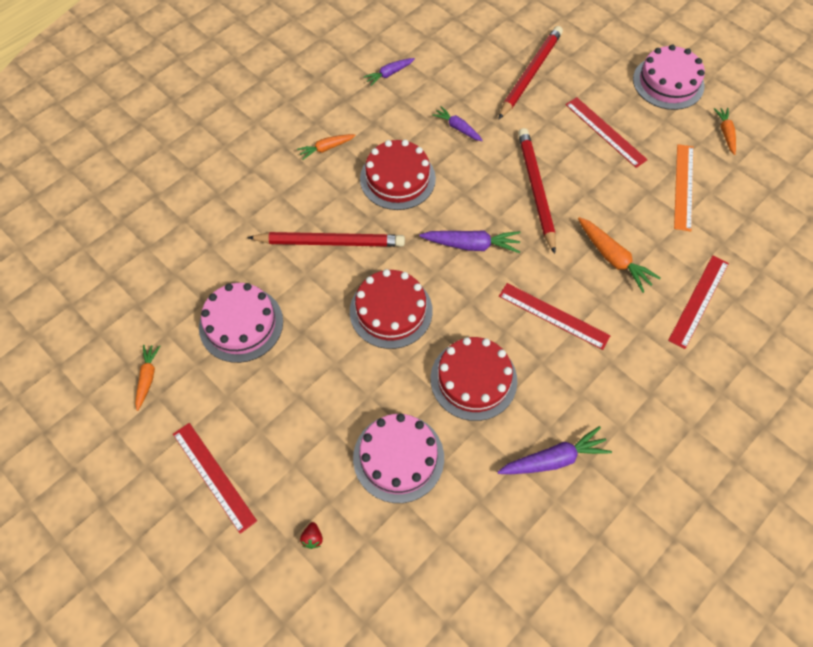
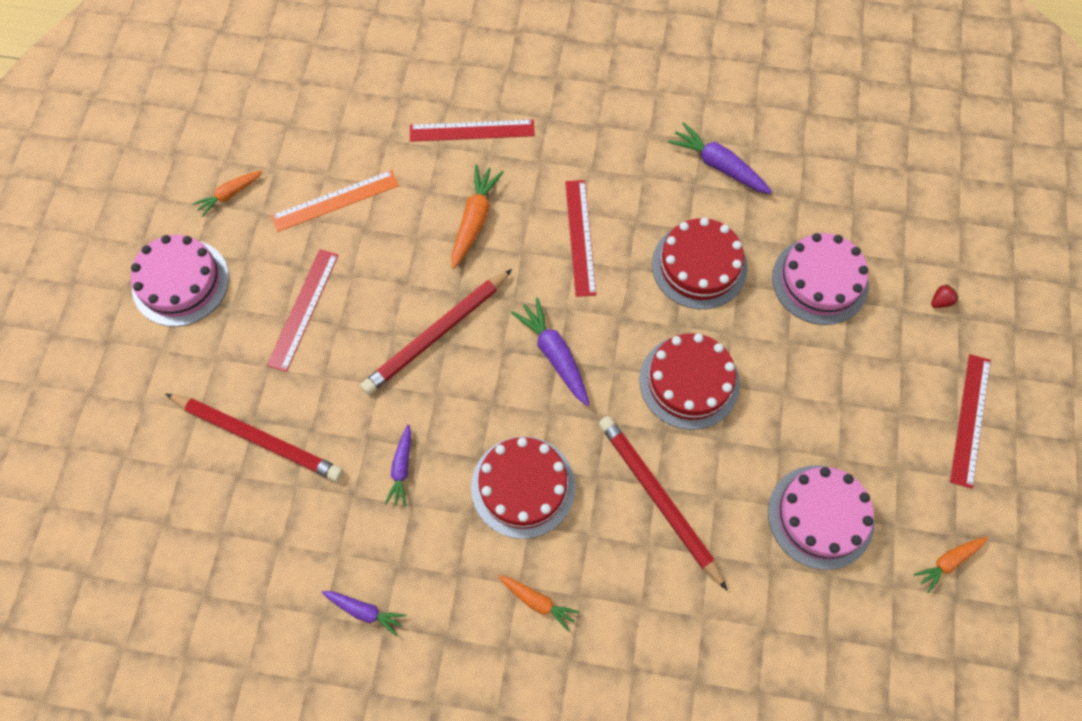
camera: 125 degrees left, 5 degrees up
red pencil [498,26,563,120] -> red pencil turned 150 degrees counterclockwise [165,393,343,481]

